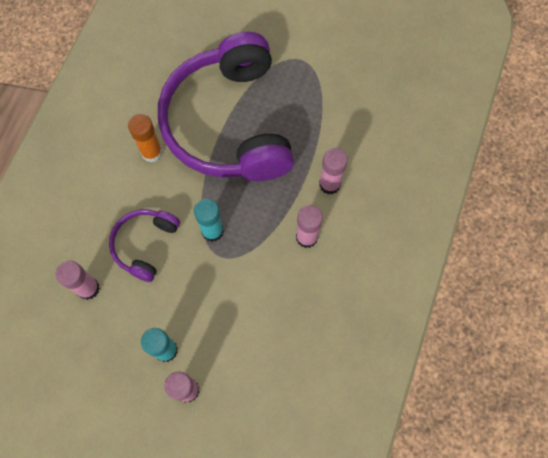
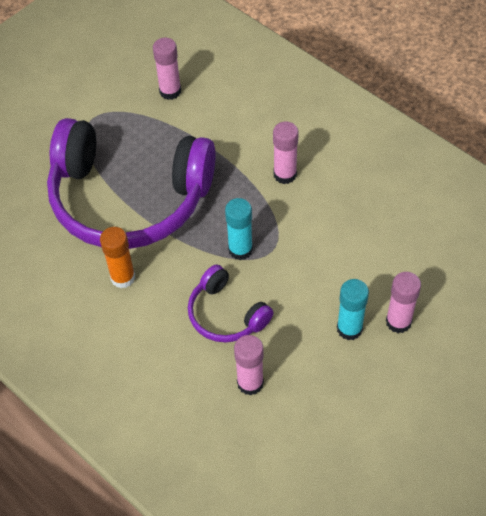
camera: 65 degrees left, 15 degrees down
pink glue stick [319,148,348,194] -> pink glue stick moved to [153,38,181,100]

